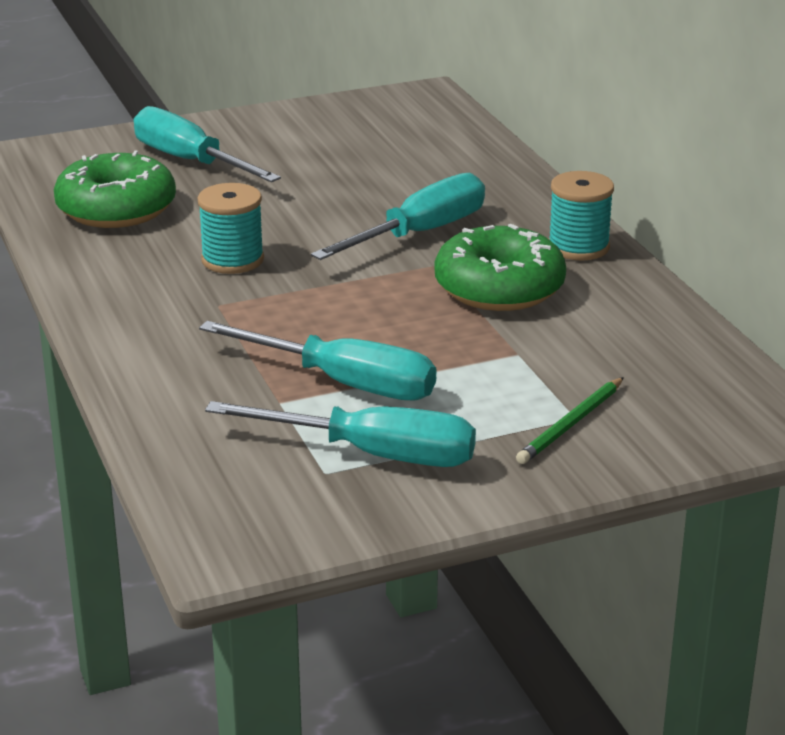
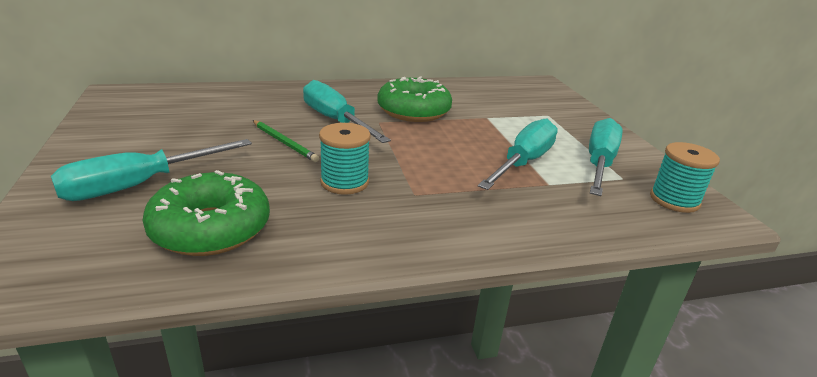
camera: 85 degrees left, 0 degrees up
green pencil [516,377,624,464] -> green pencil moved to [252,120,319,162]
turquoise spool [549,171,614,260] -> turquoise spool moved to [650,142,720,213]

